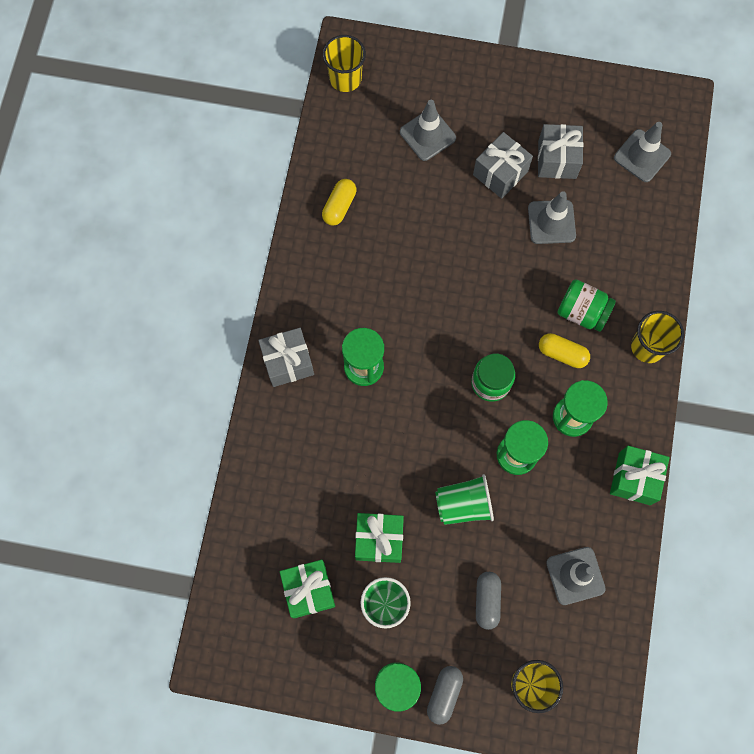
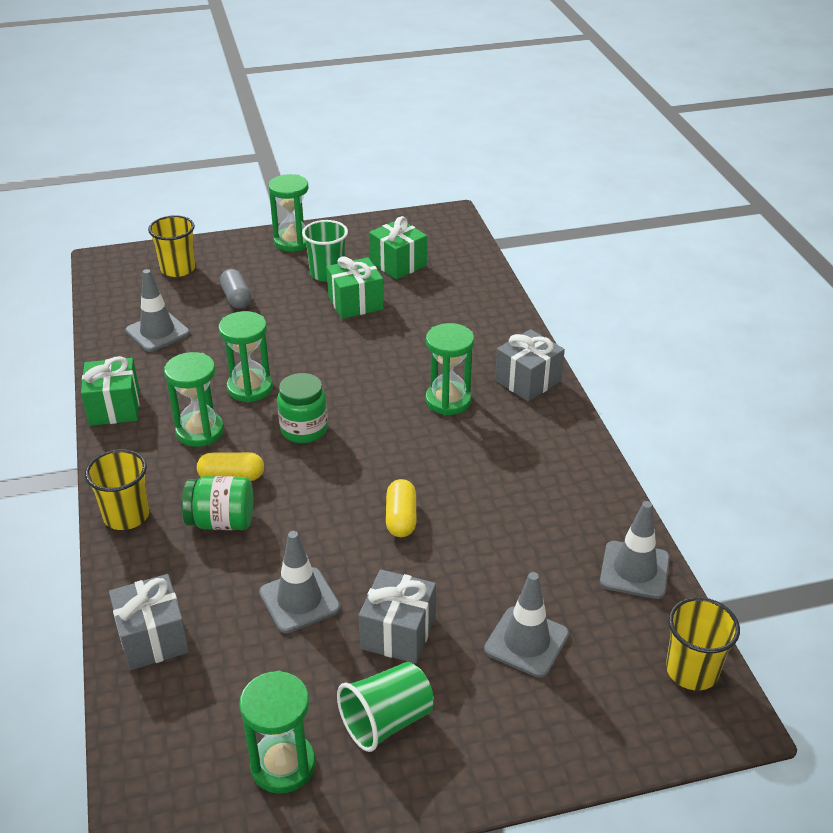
camera: 155 degrees right, 35 degrees down
yellow capsule [322,179,356,226] -> yellow capsule moved to [386,479,416,537]
grey capsule [427,666,463,725] -> none
green cup [435,474,494,525] -> green cup moved to [337,662,434,752]
grey gift [538,124,584,179] -> grey gift moved to [109,574,189,671]
grey traffic cone [614,122,671,182] -> grey traffic cone moved to [600,501,670,599]
none -> green hourglass [239,671,315,794]

